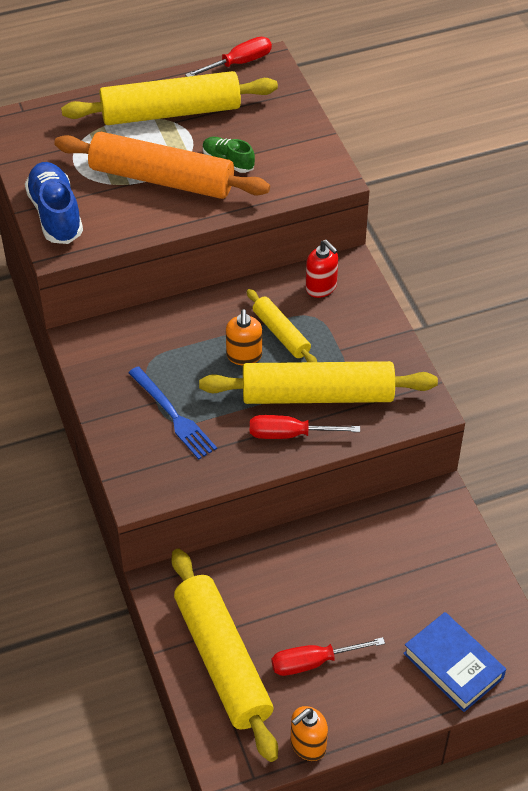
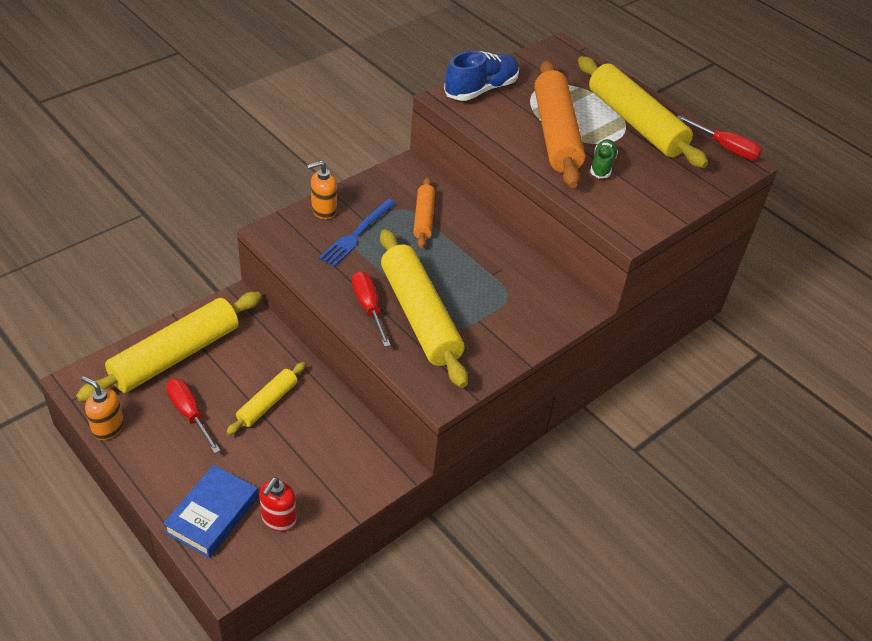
camera: 65 degrees right, 5 degrees down
orange soap dispenser [226,309,262,365] -> orange soap dispenser moved to [307,161,337,219]
yellow rolling pin [247,289,317,362] -> yellow rolling pin moved to [226,362,306,435]
red soap dispenser [306,240,338,298] -> red soap dispenser moved to [259,477,297,531]
none -> orange rolling pin [413,177,435,248]

